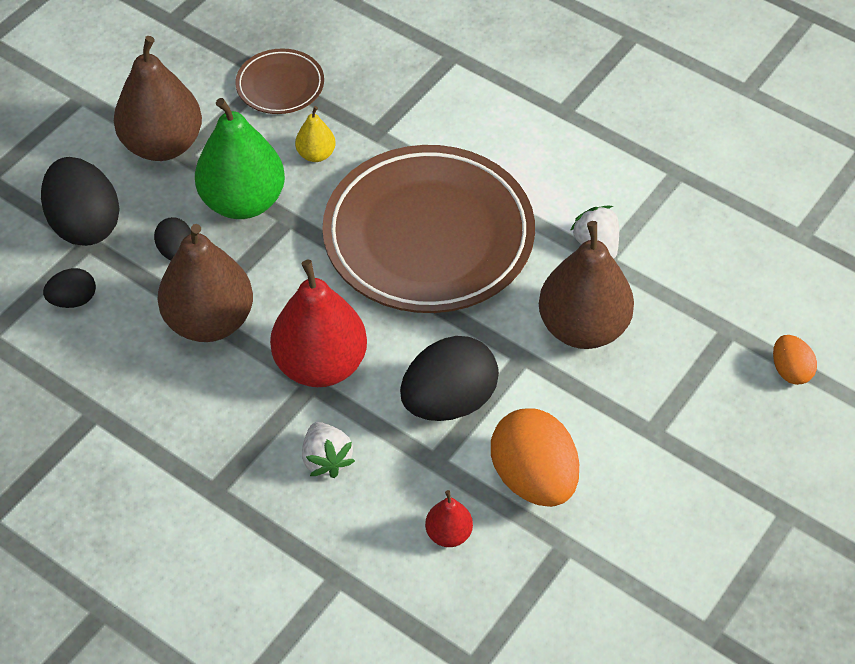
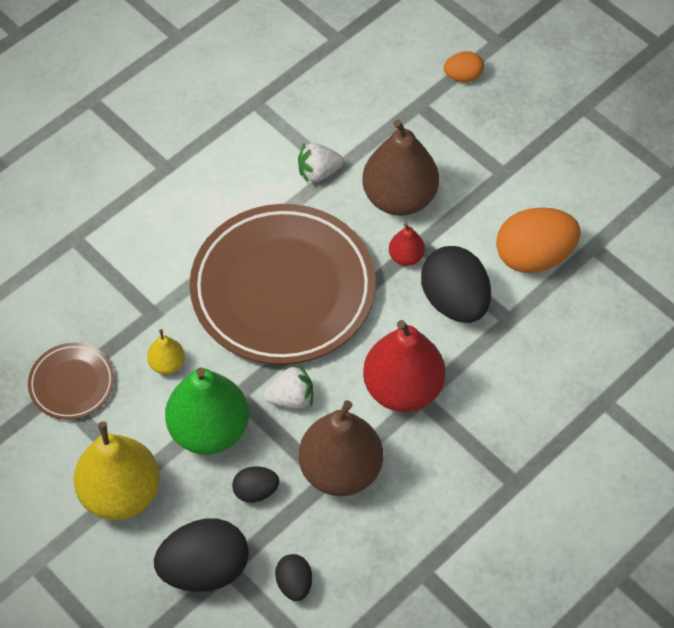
camera: 80 degrees left, 5 degrees up
brown pear [114,36,202,161] -> yellow pear [73,422,160,520]
white strawberry [302,422,355,478] -> white strawberry moved to [264,364,313,409]
red pear [425,490,473,547] -> red pear moved to [389,223,425,266]

